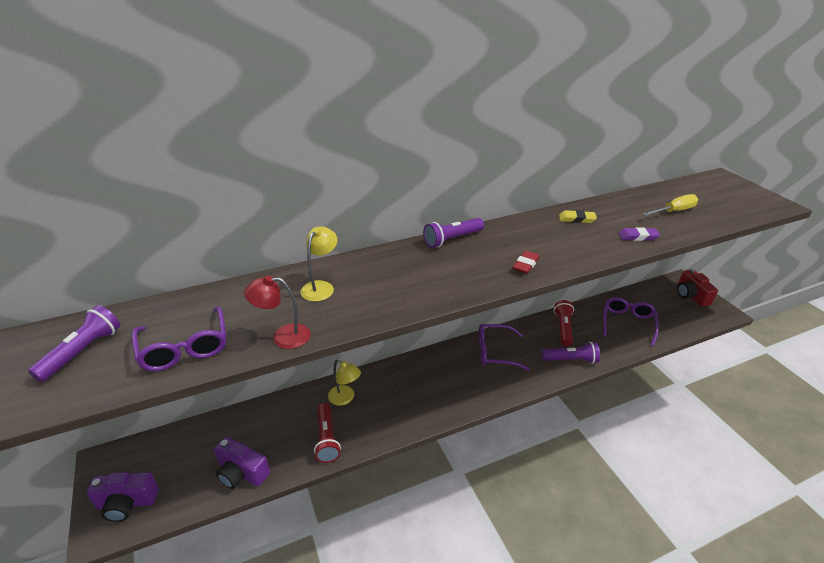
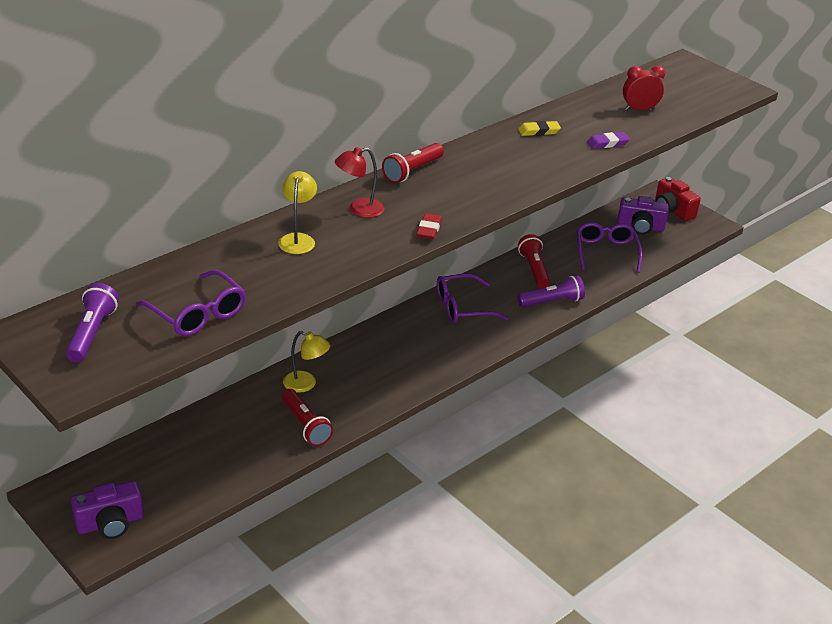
camera: 20 degrees left, 0 degrees up
purple camera [214,437,270,489] -> purple camera moved to [617,196,669,235]
red lamp [244,275,311,349] -> red lamp moved to [335,147,384,218]
purple flashlight [423,218,484,248] -> red flashlight [382,143,444,183]
red eraser [513,251,540,274] -> red eraser moved to [416,213,442,240]
yellow screwdriver [643,194,698,216] -> red clock [623,65,665,111]

